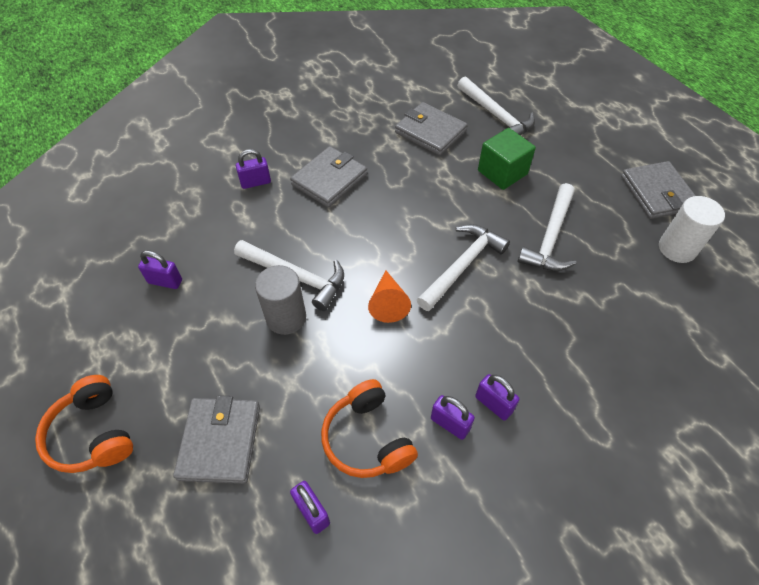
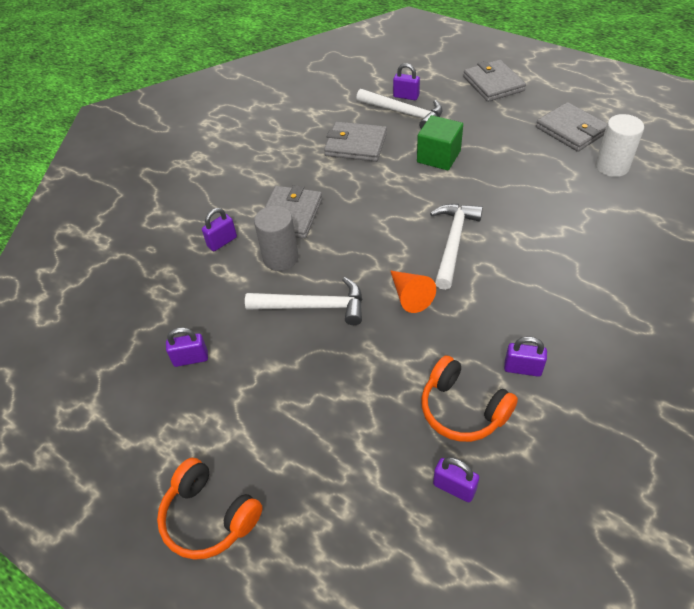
camera: 20 degrees left, 5 degrees down
grey wallet [173,395,260,484] -> grey wallet moved to [463,60,526,102]
grey cylinder [255,265,306,335] -> grey cylinder moved to [254,206,299,271]
purple padlock [475,374,520,421] -> purple padlock moved to [393,63,420,100]
white hammer [518,183,576,271] -> none

